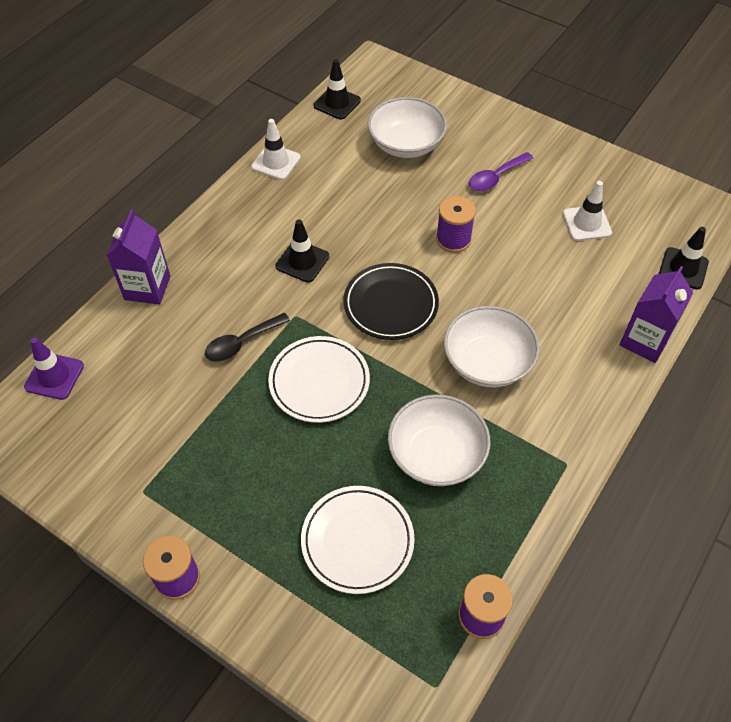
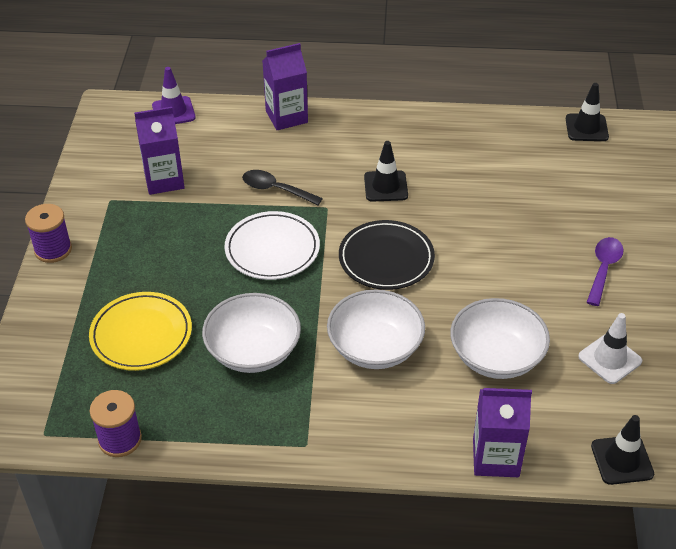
camera: 60 degrees right, 10 degrees down
white traffic cone [251,119,301,180] -> none
white plate [301,486,415,594] -> yellow plate [89,292,192,371]
white bowl [368,97,447,158] -> white bowl moved to [450,298,550,379]
purple spool [436,196,476,253] -> none
purple spoon [469,152,534,191] -> purple spoon turned 90 degrees clockwise [587,237,624,306]
none -> purple carton [134,107,185,195]

